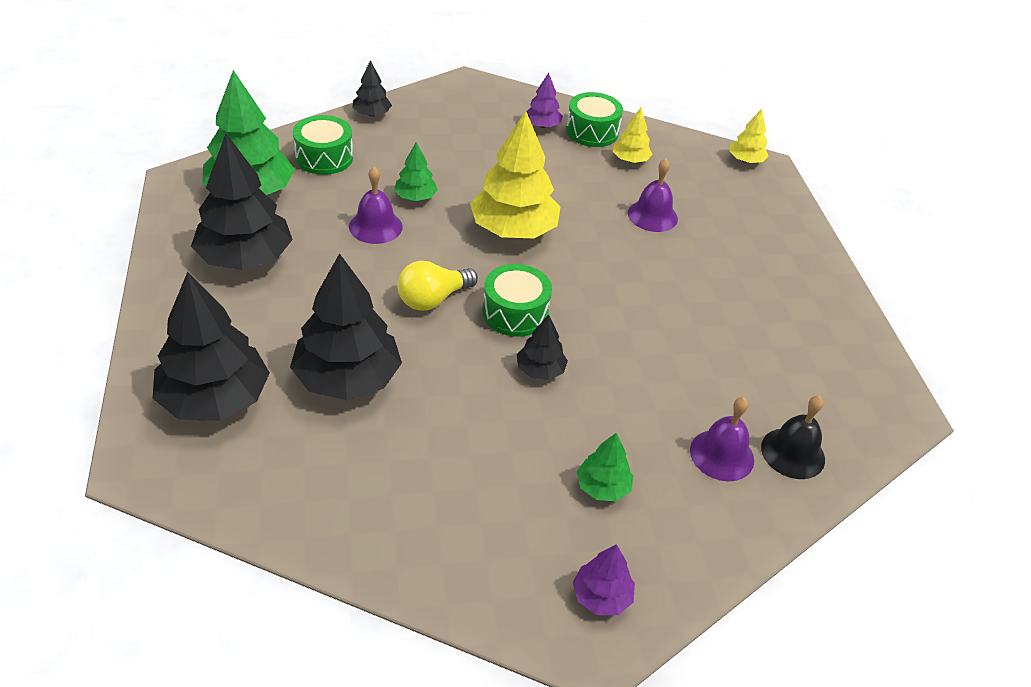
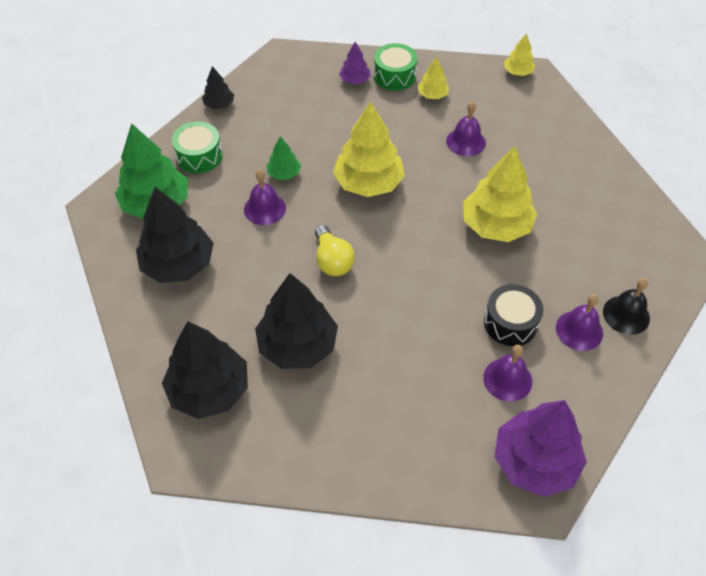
camera: 10 degrees left, 10 degrees up
yellow light bulb [397,261,478,311] -> yellow light bulb turned 60 degrees counterclockwise [315,225,355,276]
green drum [482,264,552,337] -> none
black tree [517,314,568,380] -> none
purple tree [573,544,635,615] -> purple tree [494,400,587,497], size x2.03
green tree [577,433,633,501] -> purple bell [483,345,532,402]
none -> yellow tree [463,146,537,242]
none -> black drum [484,284,543,346]

